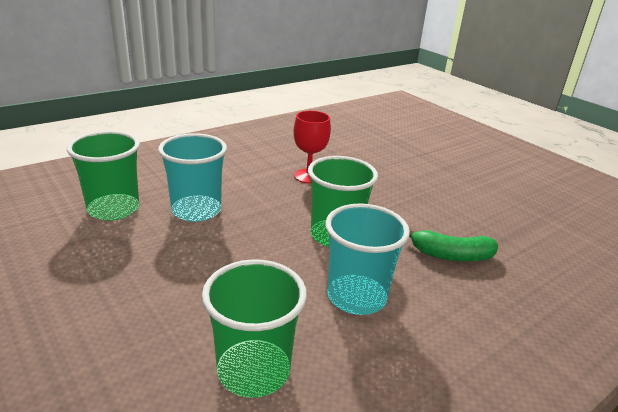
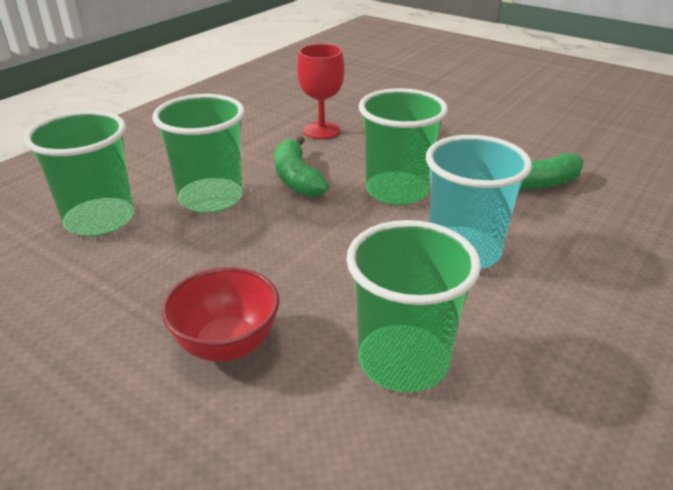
camera: 15 degrees left, 5 degrees up
turquoise cup [158,133,227,222] -> green cup [152,94,245,213]
none -> red bowl [162,267,279,362]
none -> green banana [274,136,329,197]

